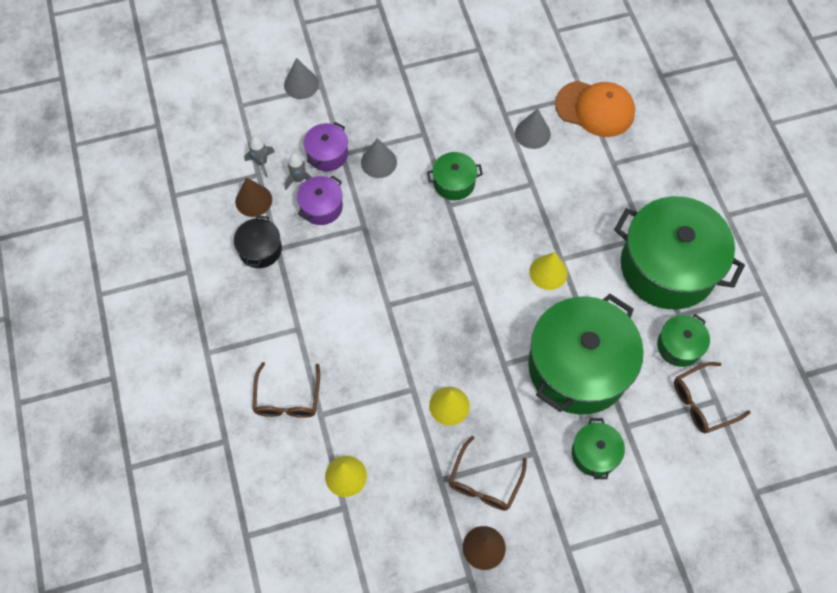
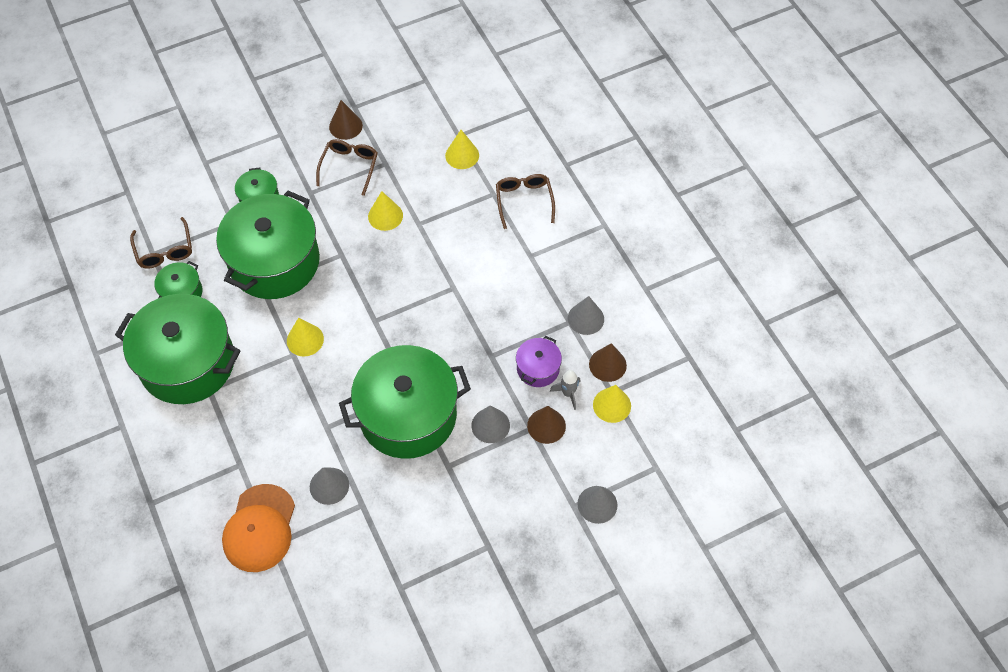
camera: 170 degrees right, 5 degrees down
black pot [234,215,282,268] -> grey cone [568,296,604,335]
grey rocket [244,136,275,178] -> yellow cone [593,385,631,423]
purple pot [304,122,348,171] -> brown cone [527,406,566,444]
green pot [427,152,483,201] -> green pot [339,345,471,459], size x2.22
orange cap [555,81,635,137] -> orange cap turned 90 degrees counterclockwise [222,484,295,572]
brown glasses [674,362,751,433] -> brown glasses turned 105 degrees clockwise [130,217,192,268]

